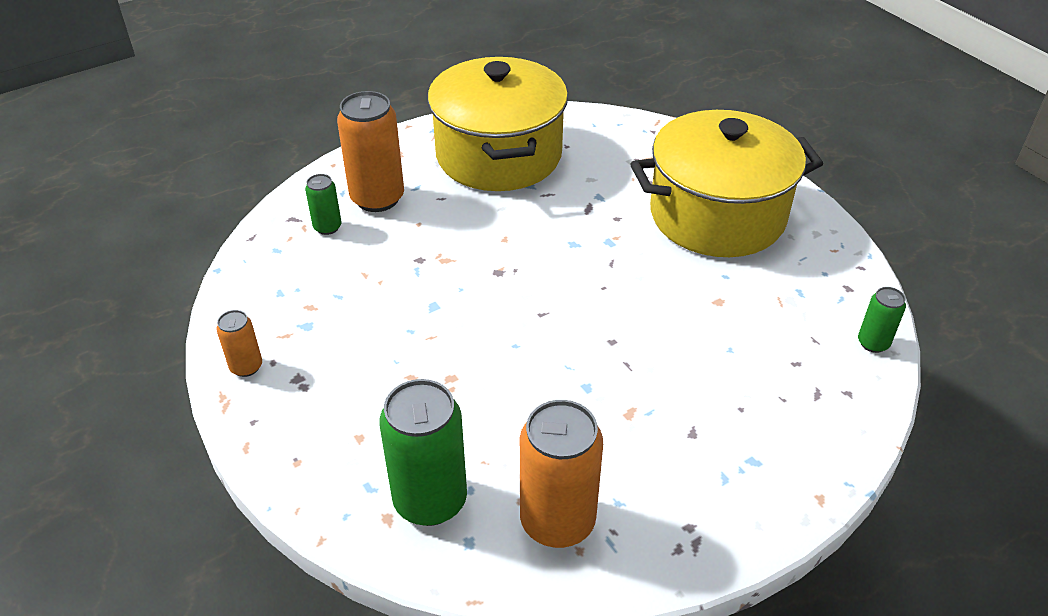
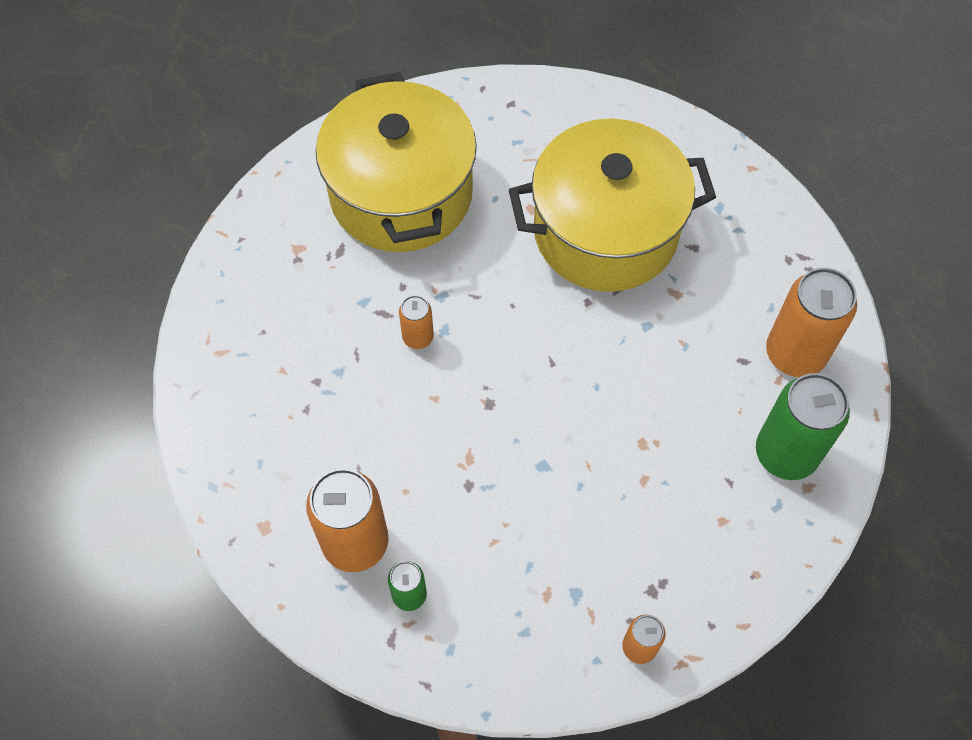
camera: 90 degrees left, 20 degrees up
yellow pot [427,57,568,191] -> yellow pot moved to [509,119,716,292]
green can [858,287,906,353] -> none
none -> orange can [399,295,434,349]

